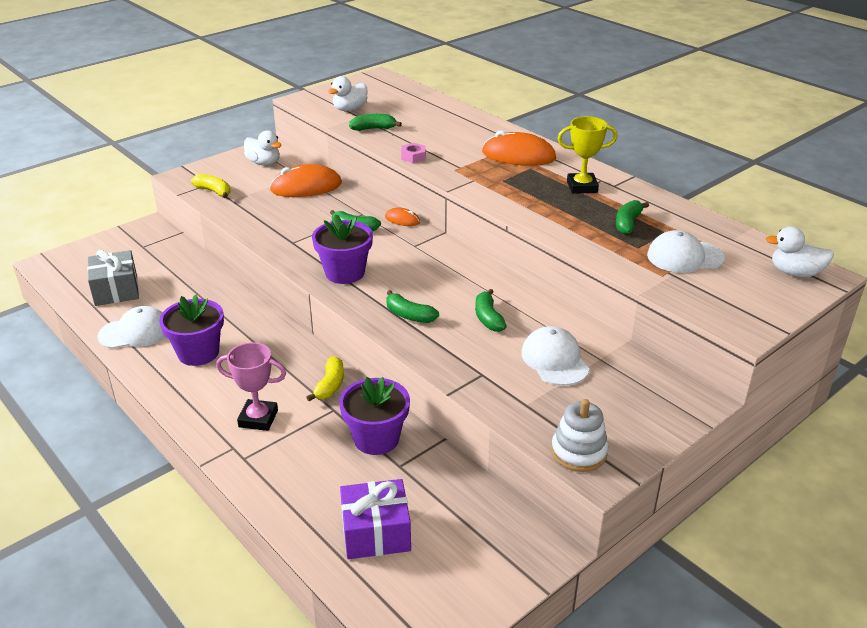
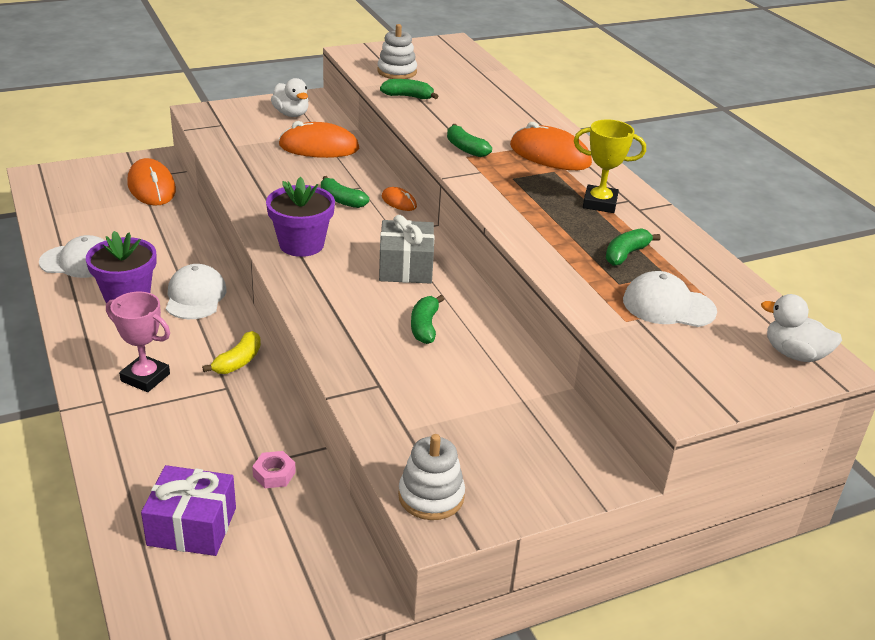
camera: 15 degrees right, 0 degrees up
grey gift [87,250,139,306] -> grey gift moved to [379,215,434,284]
yellow banana [191,174,231,198] -> none
white duck [328,76,368,111] -> white stacking toy [377,24,417,79]
purple flower pot [339,377,410,455] -> none
green banana [386,290,439,323] -> green banana moved to [447,124,492,157]
pink nut [401,143,426,163] -> pink nut moved to [252,451,296,488]
white cap [521,326,589,386] -> white cap moved to [166,264,227,319]
none -> orange mouse [127,158,176,206]

